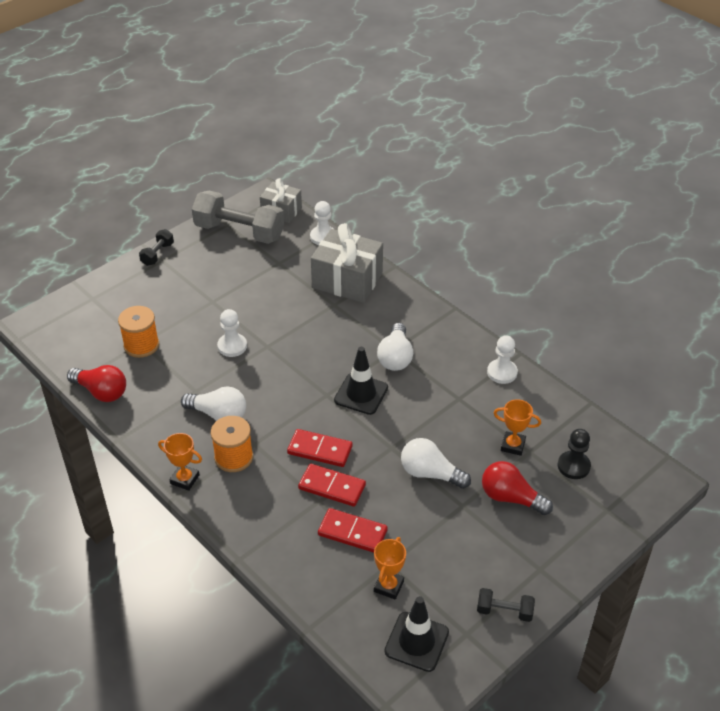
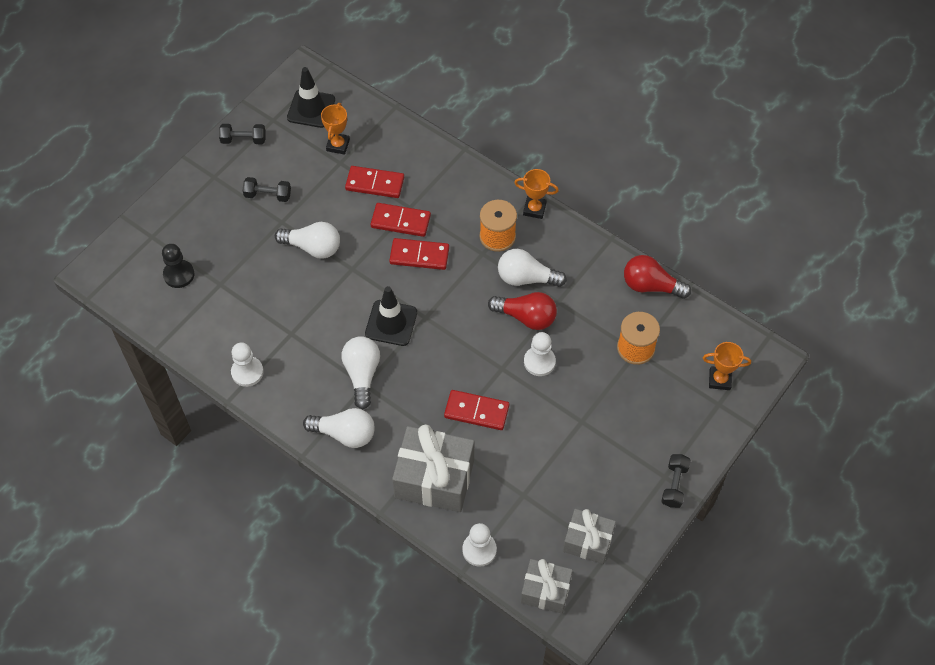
camera: 170 degrees right, 15 degrees up
grey dumbbell [192,191,284,244] -> grey gift [563,509,616,564]
red light bulb [482,461,553,515] -> red light bulb moved to [488,292,557,330]
orange trophy [494,399,541,456] -> orange trophy moved to [703,342,751,390]
none -> black dumbbell [243,177,291,202]
none -> white light bulb [303,408,375,448]
none -> red domino [444,390,509,430]

